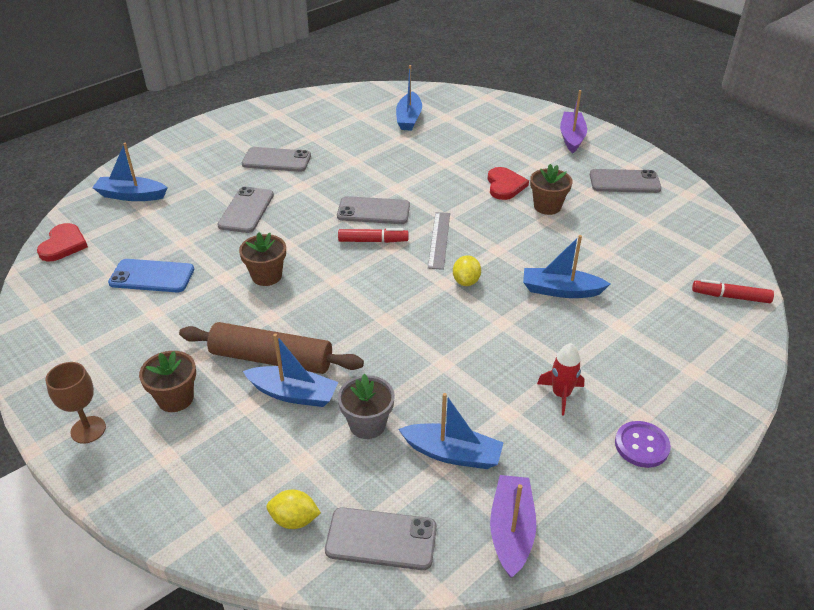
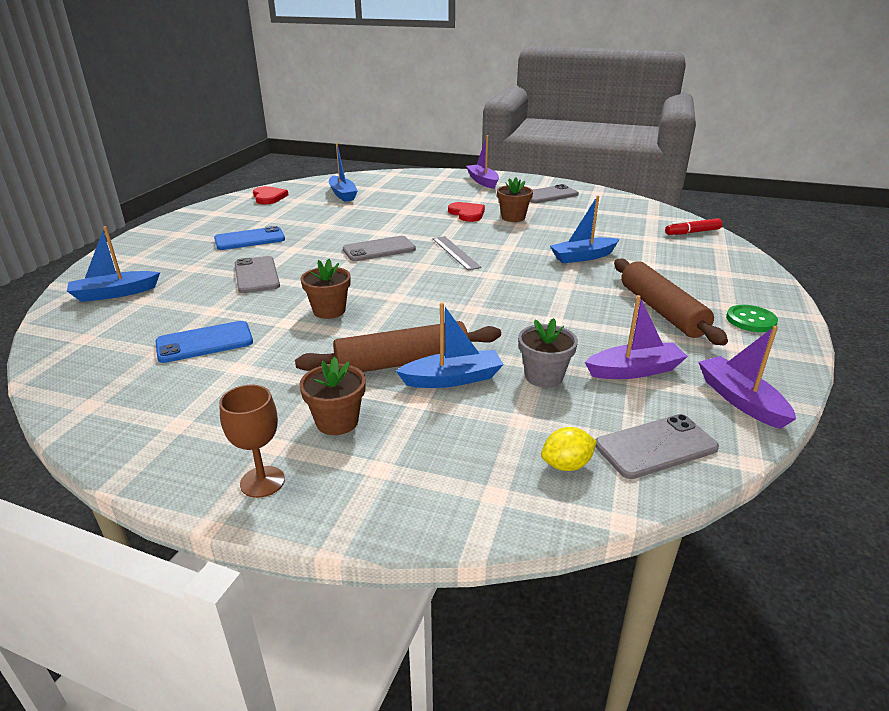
camera: 30 degrees left, 10 degrees down
red heart [37,223,88,261] -> red heart moved to [253,186,288,204]
grey phone [242,147,311,172] -> blue phone [214,226,285,250]
red marker [338,228,408,243] -> none
blue boat [398,393,504,469] -> purple boat [585,295,688,379]
yellow lemon [453,255,481,286] -> none
red rocket [537,343,585,415] -> brown rolling pin [614,259,728,345]
purple button [615,421,671,468] -> green button [726,305,778,332]

